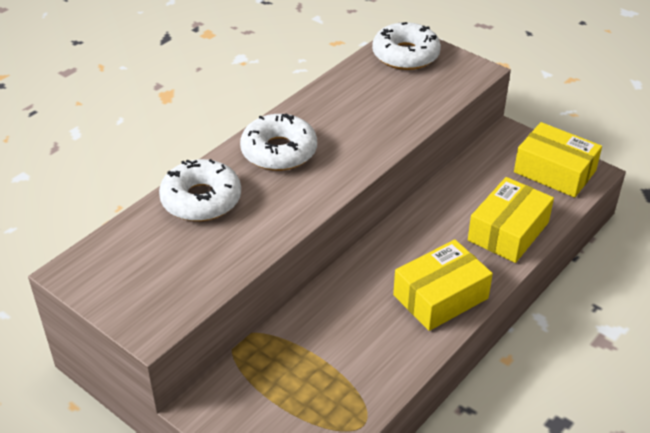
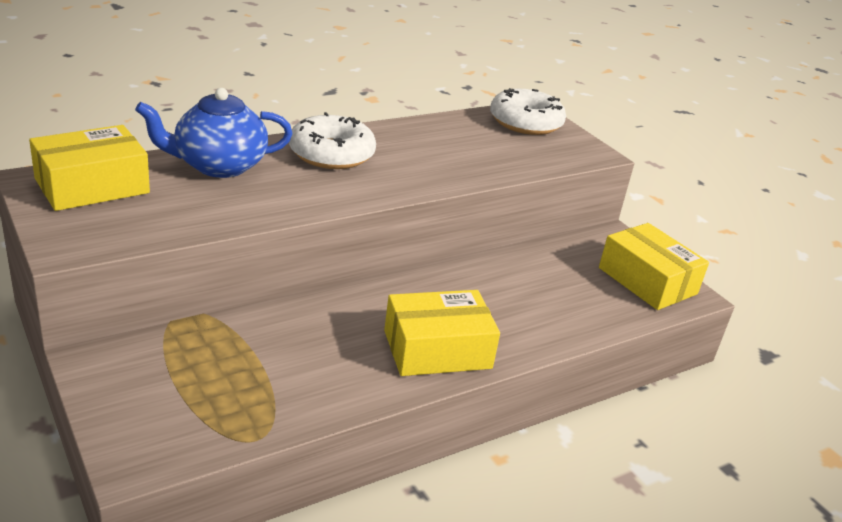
camera: 15 degrees right, 10 degrees down
white donut [159,159,241,221] -> blue teapot [135,88,293,178]
yellow box [468,177,554,263] -> yellow box moved to [29,125,150,211]

